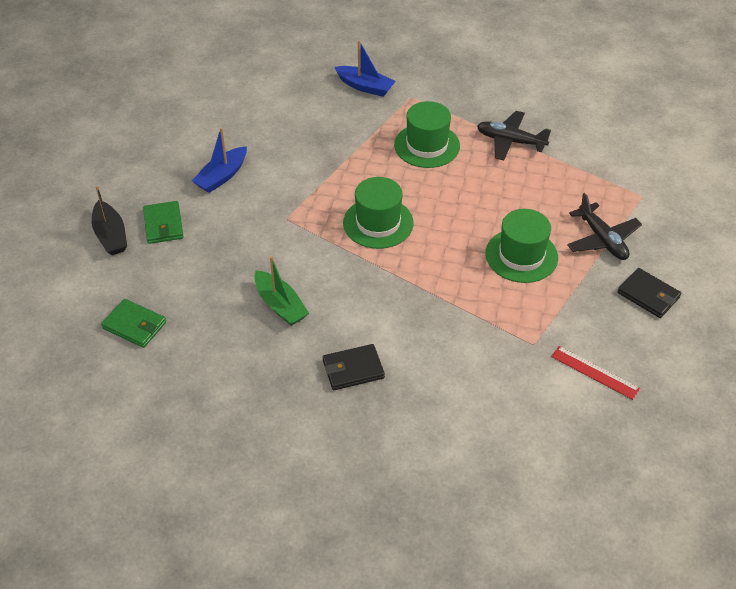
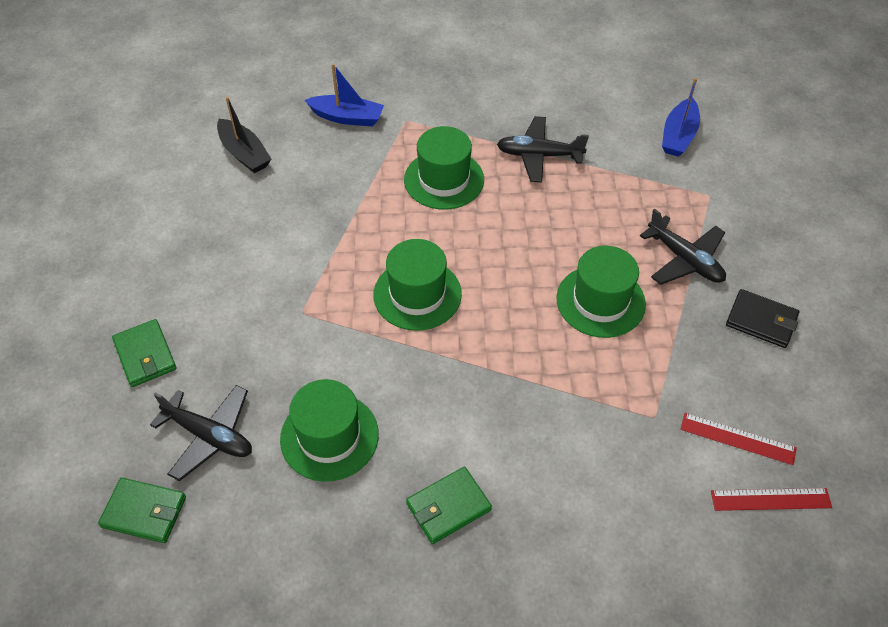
camera: 15 degrees left, 5 degrees up
black boat [92,186,127,255] -> black boat moved to [217,97,271,173]
blue boat [192,127,247,193] -> blue boat moved to [662,78,700,157]
green boat [254,256,309,326] -> green hat [280,379,379,482]
black wallet [323,344,385,390] -> green wallet [406,467,492,544]
none -> black plane [150,385,252,481]
none -> red ruler [711,488,832,511]

